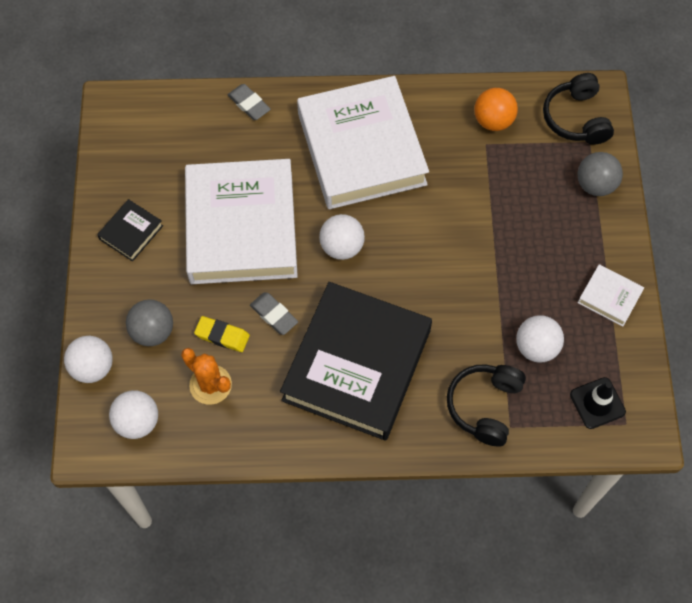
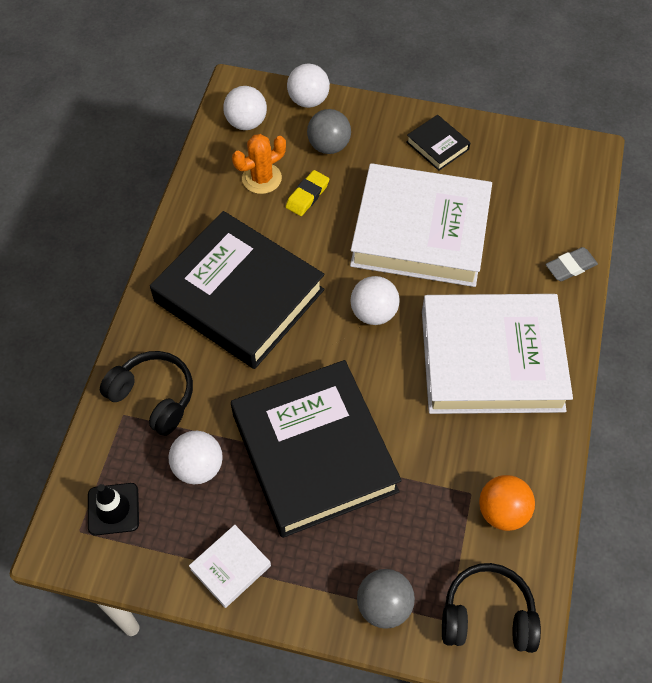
camera: 105 degrees right, 5 degrees down
grey eraser [250,292,298,335] -> none
none -> black book [231,360,402,538]

